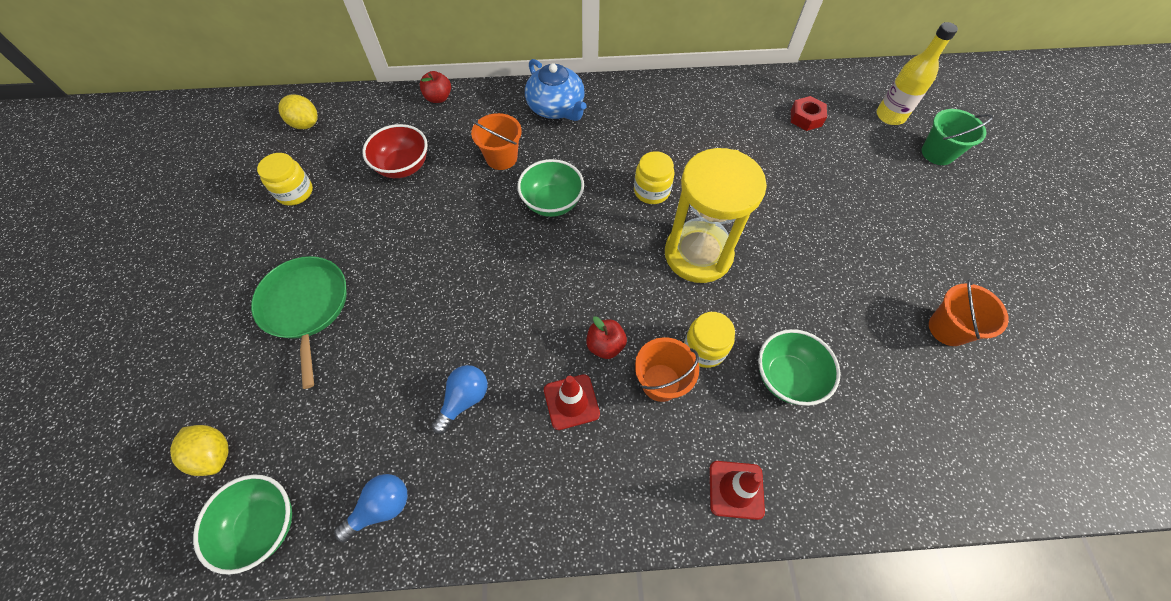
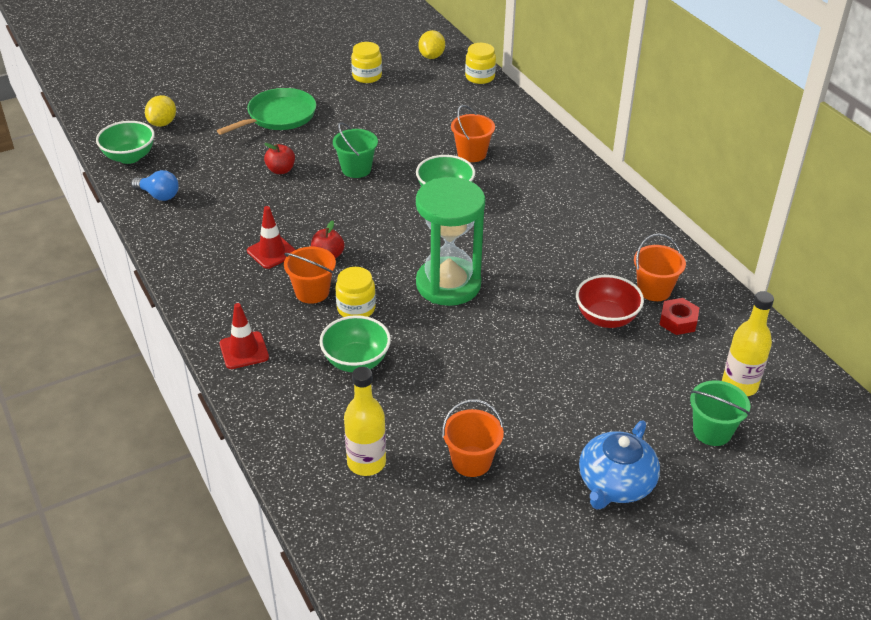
camera: 65 degrees right, 20 degrees down
red bowl [362,124,428,178] -> red bowl moved to [576,275,644,328]
red apple [420,71,451,103] -> red apple moved to [264,143,295,174]
blue light bulb [432,365,487,434] -> none
blue teapot [525,59,587,121] -> blue teapot moved to [579,421,660,510]
yellow jar [634,151,674,204] -> yellow jar moved to [465,43,496,84]
yellow hourglass [665,148,767,283] -> green hourglass [416,177,485,306]
none -> green bucket [333,122,378,178]
none -> yellow bottle [344,367,386,476]
none -> orange bucket [634,234,686,301]

